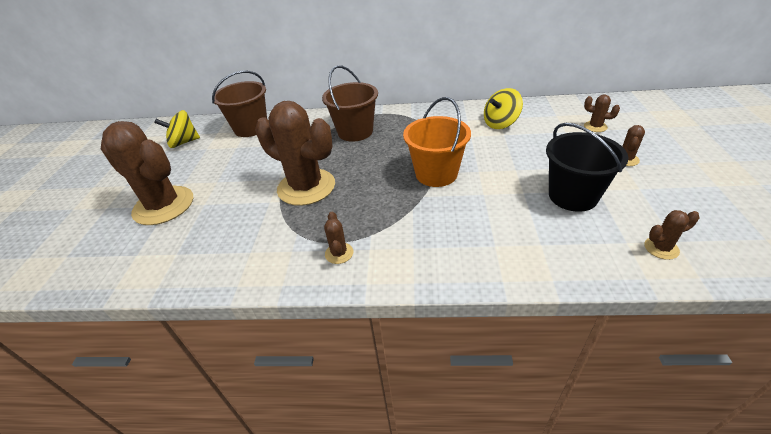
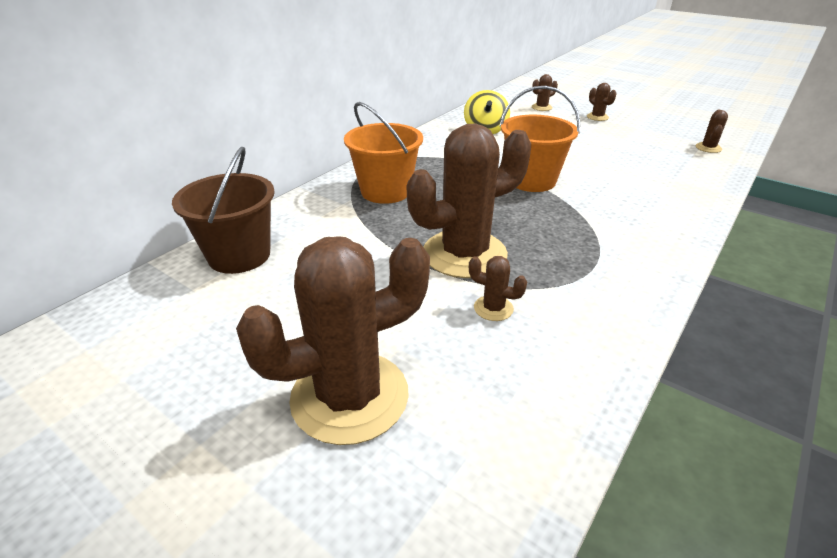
camera: 60 degrees left, 5 degrees down
yellow spinning top [154,110,200,148] -> none
brown bucket [322,65,378,142] -> orange bucket [344,102,423,204]
brown cactus [324,212,353,264] -> brown cactus moved to [469,256,527,321]
black bucket [546,123,628,212] -> none

